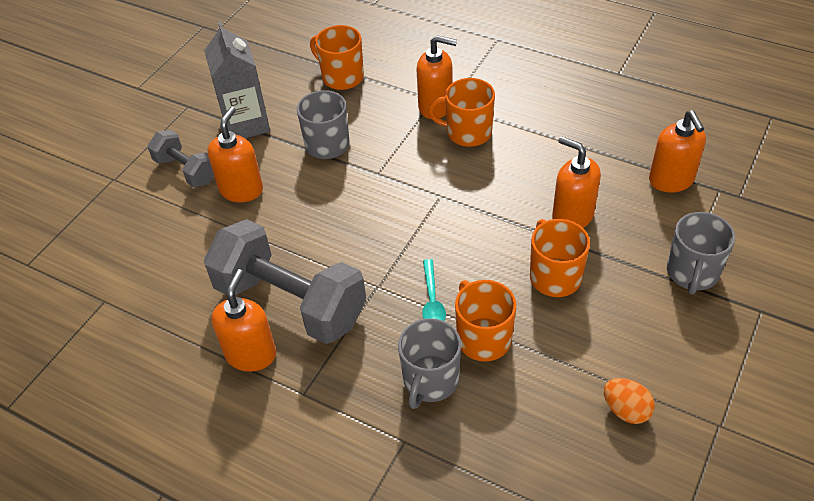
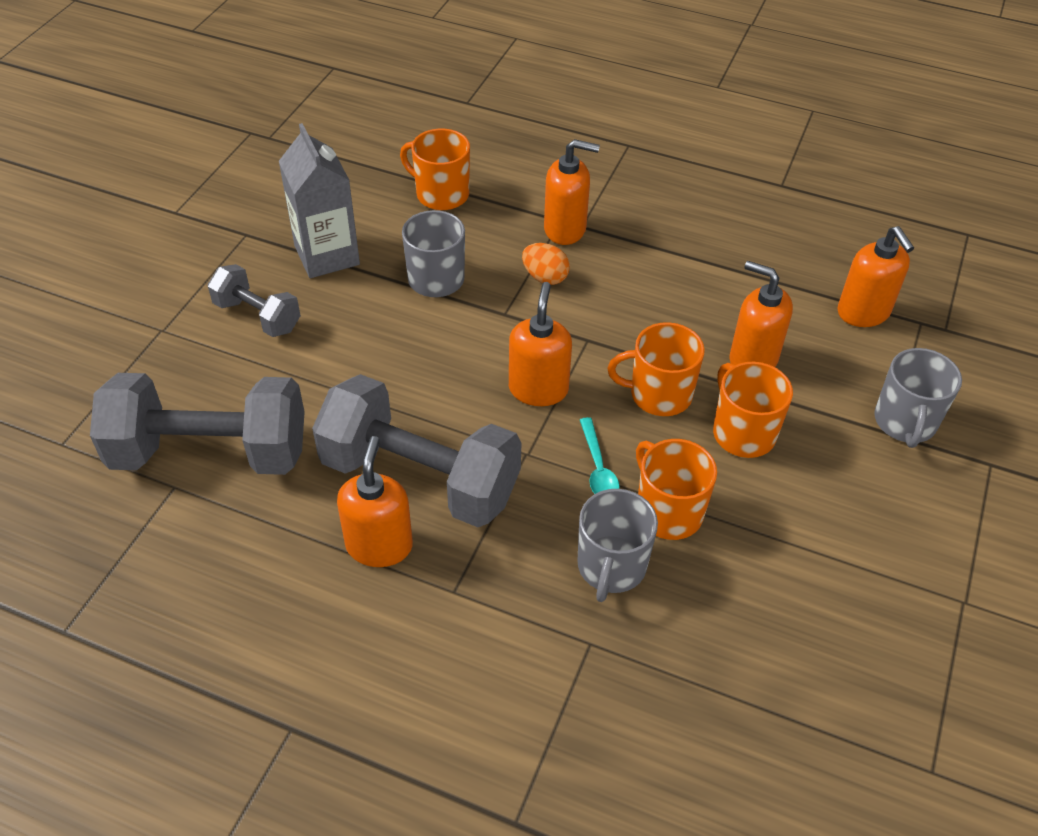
camera: 10 degrees left, 0 degrees up
orange soap dispenser [208,107,263,202] -> orange soap dispenser moved to [509,282,572,406]
orange mug [428,78,495,147] -> orange mug moved to [608,322,705,416]
orange egg [604,378,655,424] -> orange egg moved to [522,243,570,285]
none -> grey dumbbell [90,373,305,475]

